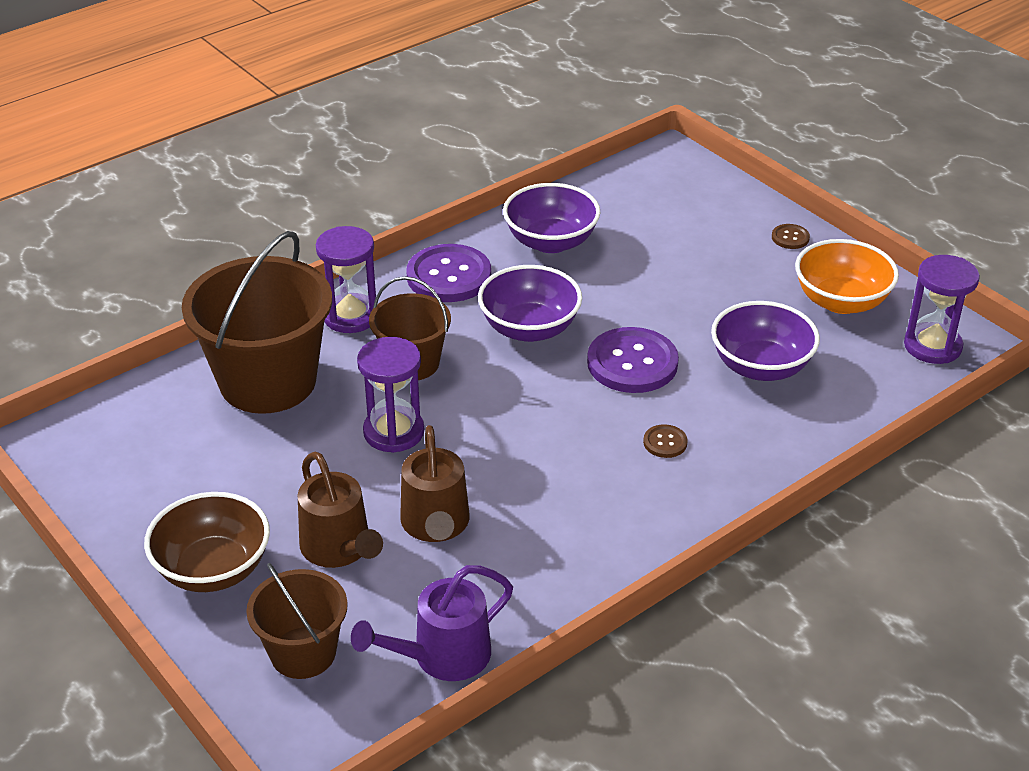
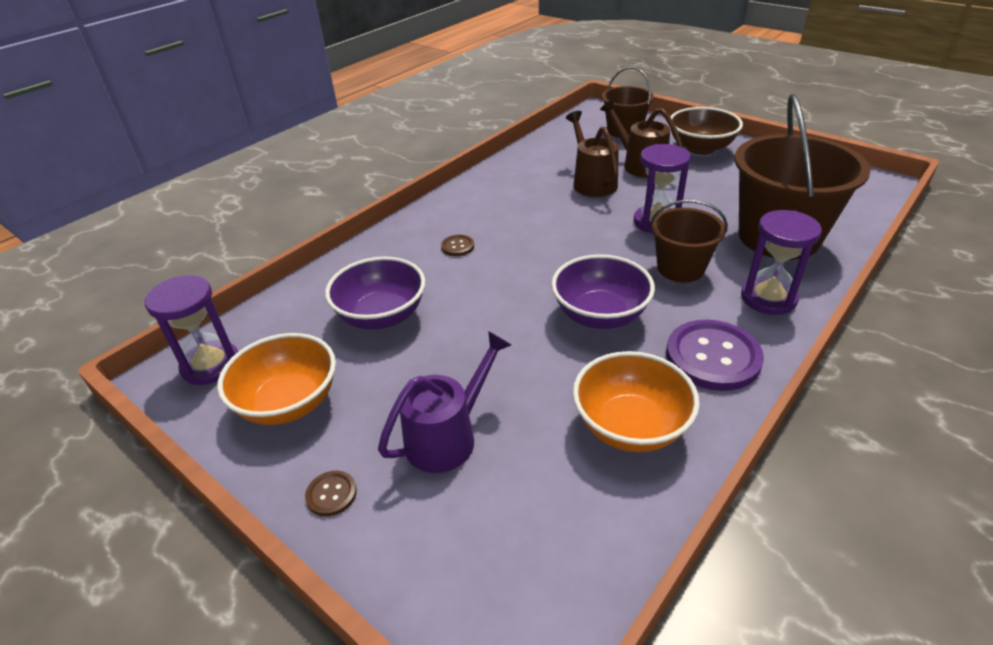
camera: 170 degrees right, 0 degrees up
purple watering can [351,565,513,681] -> purple watering can moved to [378,331,511,473]
purple bowl [503,183,600,253] -> orange bowl [573,351,700,452]
purple button [587,327,679,393] -> none

